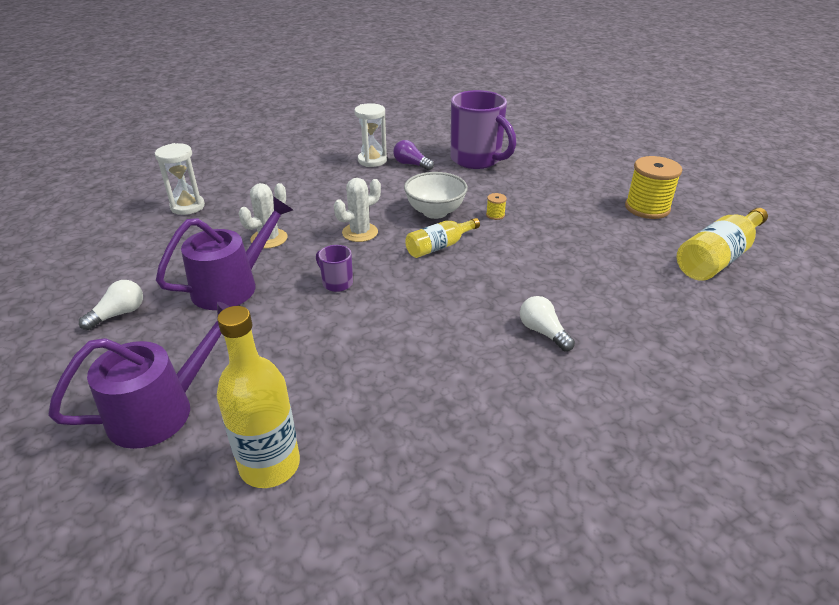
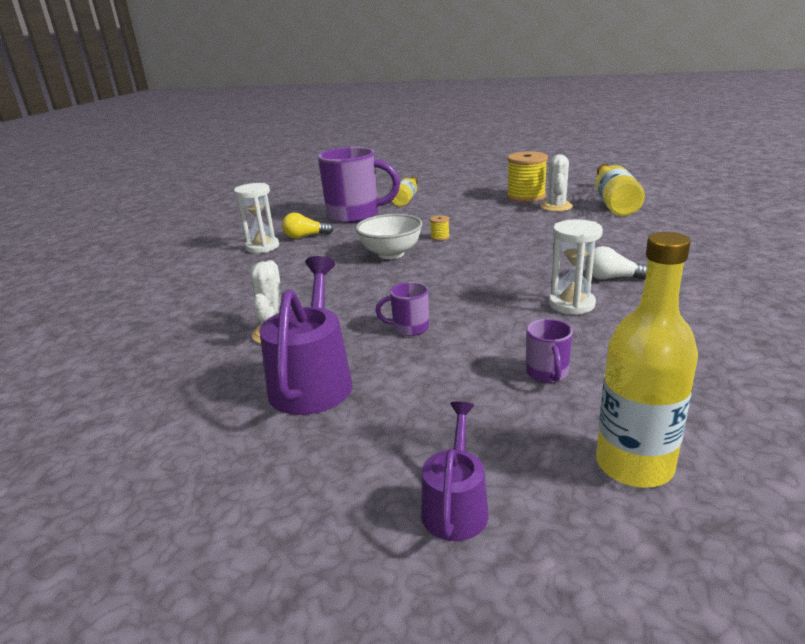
camera: 40 degrees left, 10 degrees down
purple watering can [48,302,230,449] -> purple watering can [421,401,489,541], size x0.59
white light bulb [79,280,143,330] -> none
white hourglass [155,143,205,215] -> white hourglass moved to [549,219,603,315]
white cactus [334,178,381,242] -> white cactus moved to [541,154,573,212]
purple light bulb [393,140,434,170] -> yellow light bulb [282,213,333,239]
yellow bottle [405,218,480,258] -> yellow bottle moved to [392,177,418,207]
none -> purple mug [526,319,573,383]

